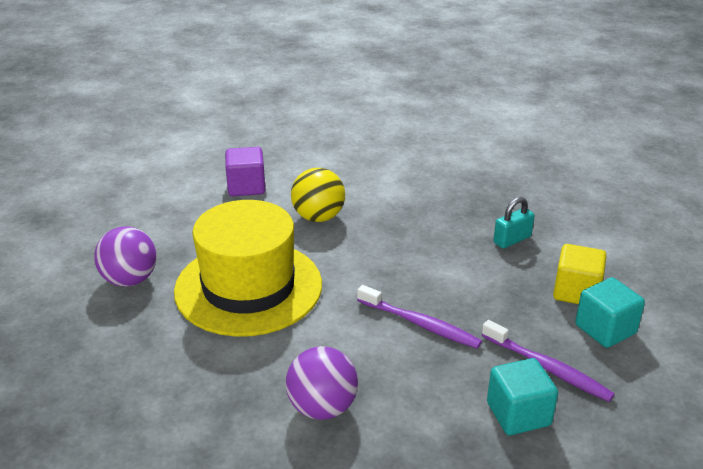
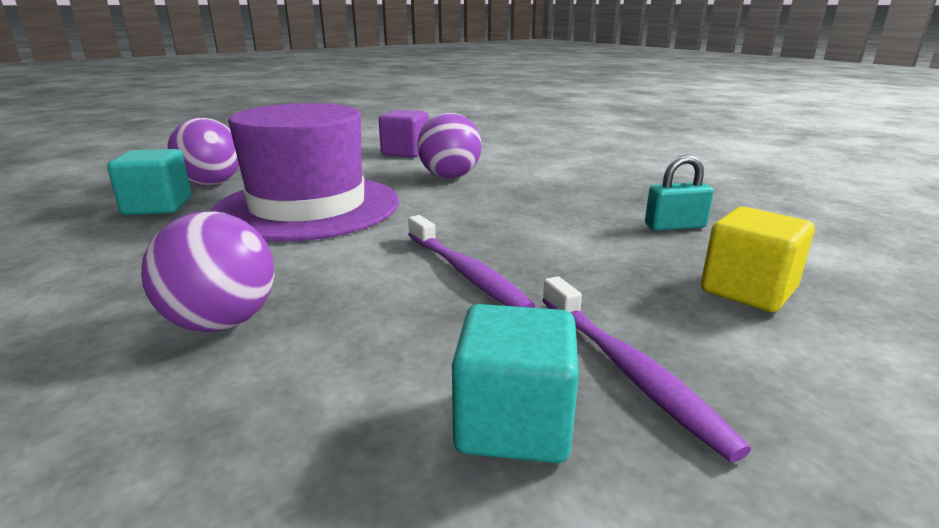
camera: 25 degrees right, 10 degrees down
yellow hat [174,200,322,337] -> purple hat [211,103,399,242]
yellow ball [291,168,345,222] -> purple ball [417,113,481,178]
turquoise cube [575,277,645,348] -> turquoise cube moved to [107,149,191,215]

